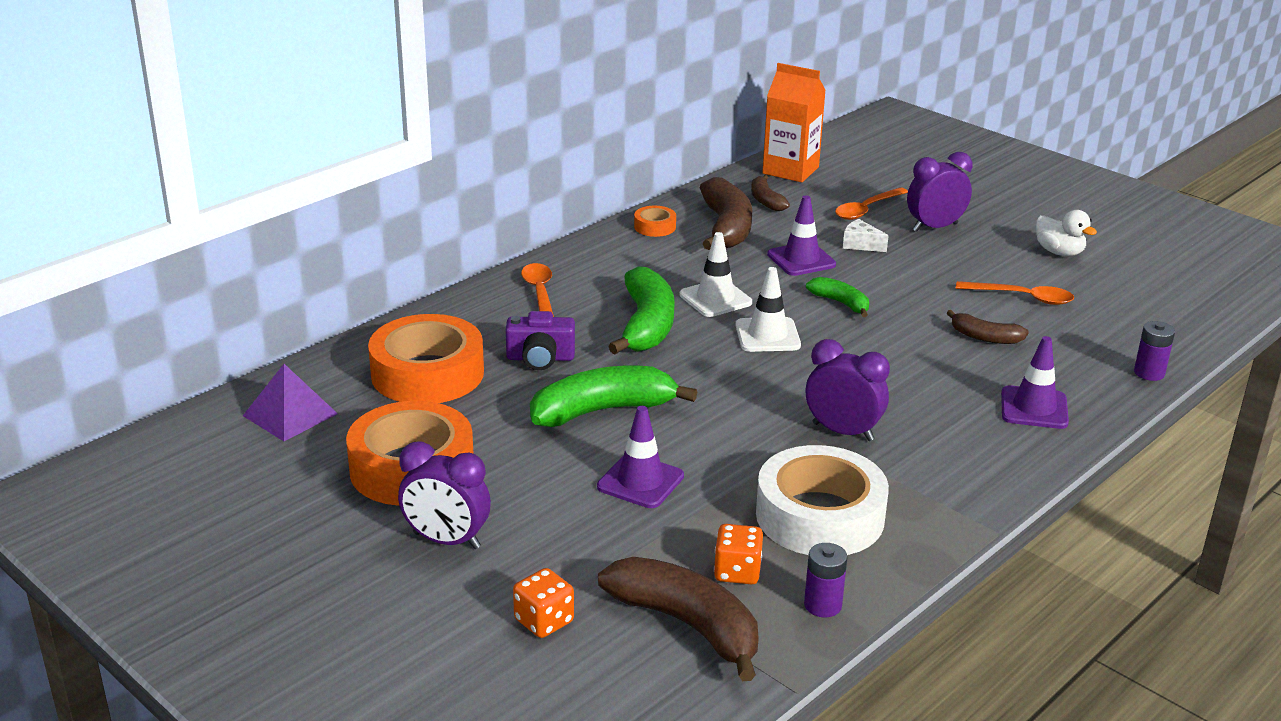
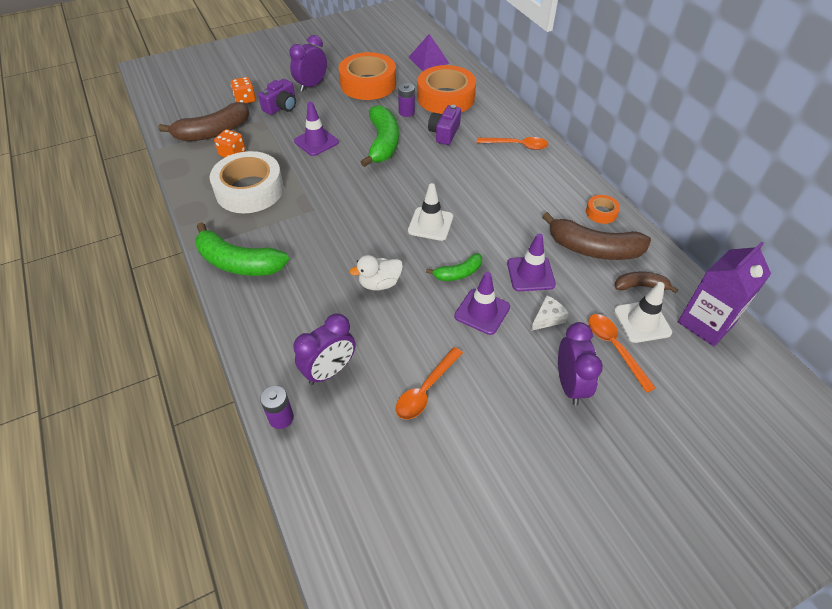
camera: 110 degrees right, 20 degrees up
green banana [608,266,675,354] -> green banana moved to [195,222,289,276]
white traffic cone [679,232,752,317] -> white traffic cone moved to [614,282,672,343]
orange carton [762,63,826,183] -> purple carton [678,242,771,346]
purple battery [804,543,847,617] -> purple battery moved to [398,83,415,117]
purple clock [806,339,890,441] -> purple clock moved to [293,314,355,385]
brown banana [947,310,1029,344] -> none
purple traffic cone [1001,336,1069,429] -> purple traffic cone moved to [454,272,510,335]
white duck [1036,210,1097,256] -> white duck moved to [350,255,403,290]
none -> purple camera [258,79,296,115]

